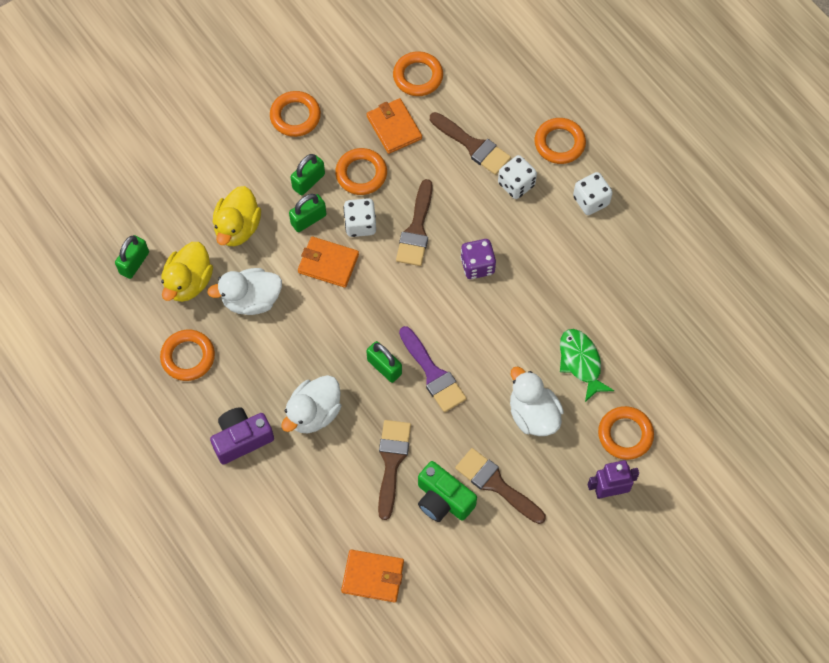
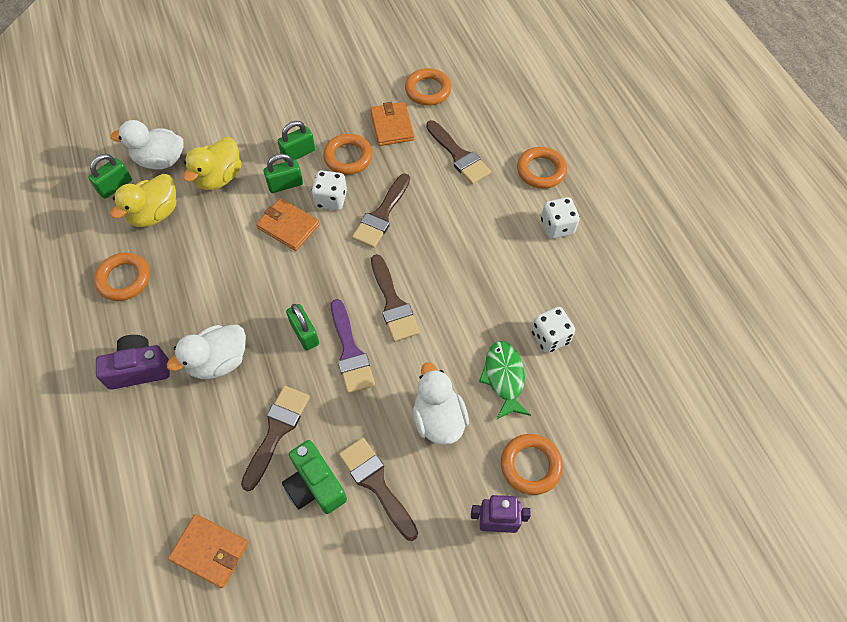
camera: 15 degrees right, 5 degrees down
white duck [207,268,282,315] -> white duck moved to [111,120,184,170]
orange ring [270,91,321,137] -> none
purple dice [460,239,496,279] -> none
white dice [498,155,537,199] -> white dice moved to [531,307,575,353]
none -> brown brush [371,254,420,342]

